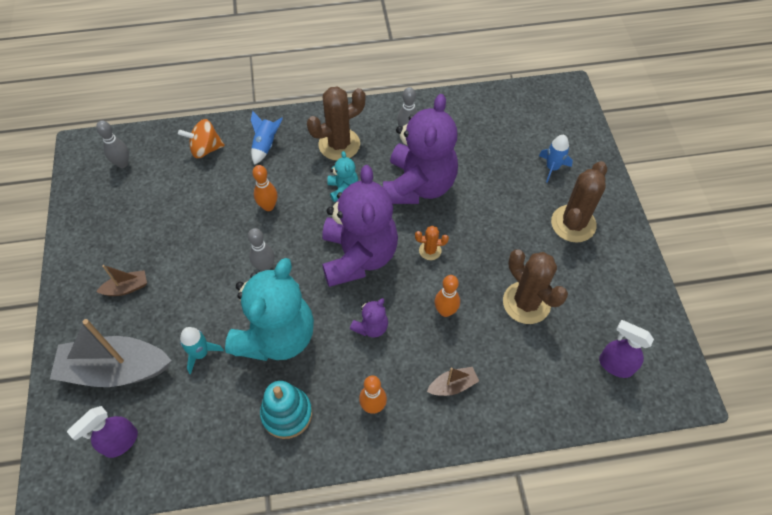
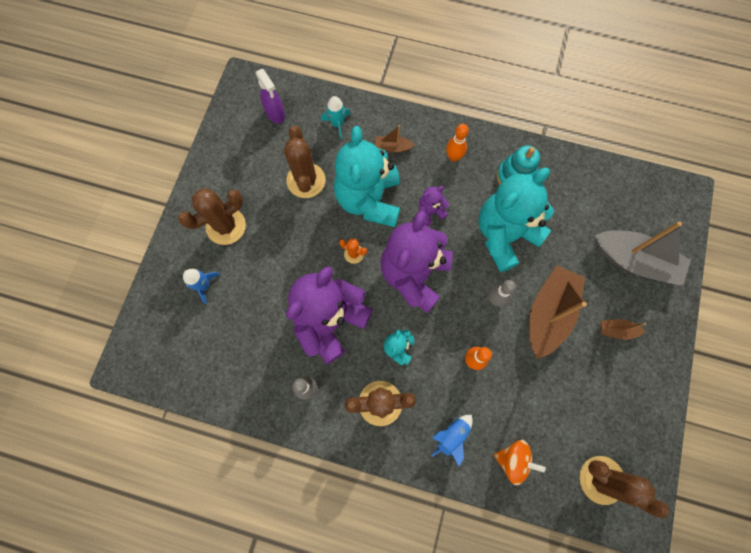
camera: 155 degrees left, 15 degrees up
purple spray bottle [67,406,138,458] -> none
grey bowling pin [96,120,129,168] -> brown cactus [579,456,669,519]
turquoise rocket [180,327,224,374] -> turquoise rocket moved to [321,96,350,139]
orange bowling pin [434,275,460,317] -> turquoise teddy bear [334,126,400,227]
none -> brown boat [529,265,587,359]

